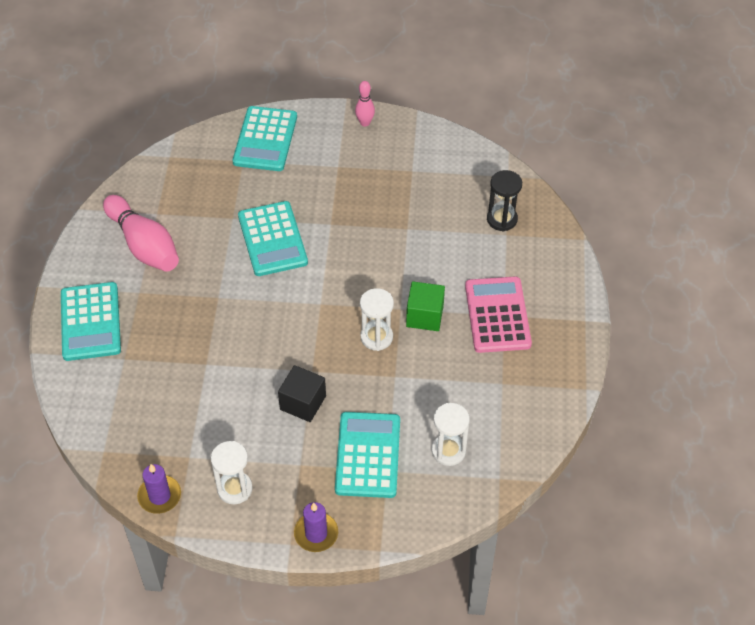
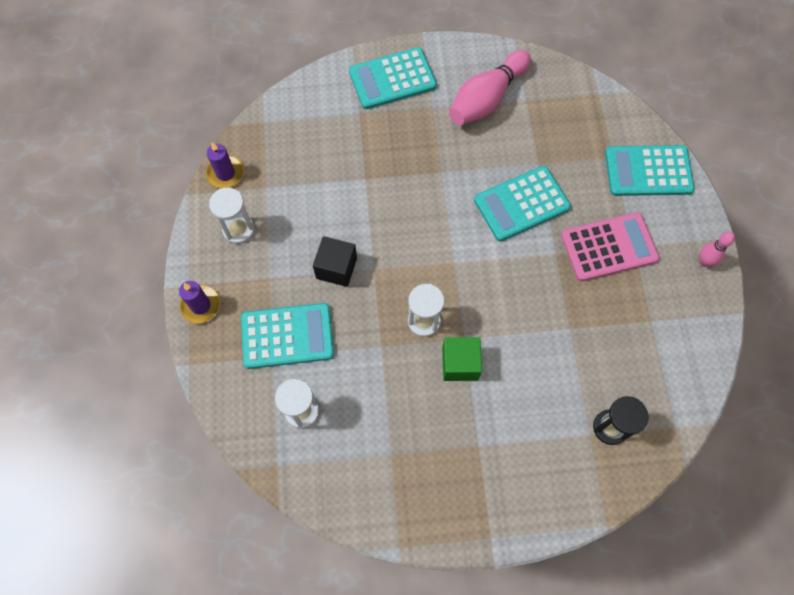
camera: 80 degrees right, 15 degrees up
pink calculator [465,276,532,353] -> pink calculator moved to [561,212,659,281]

